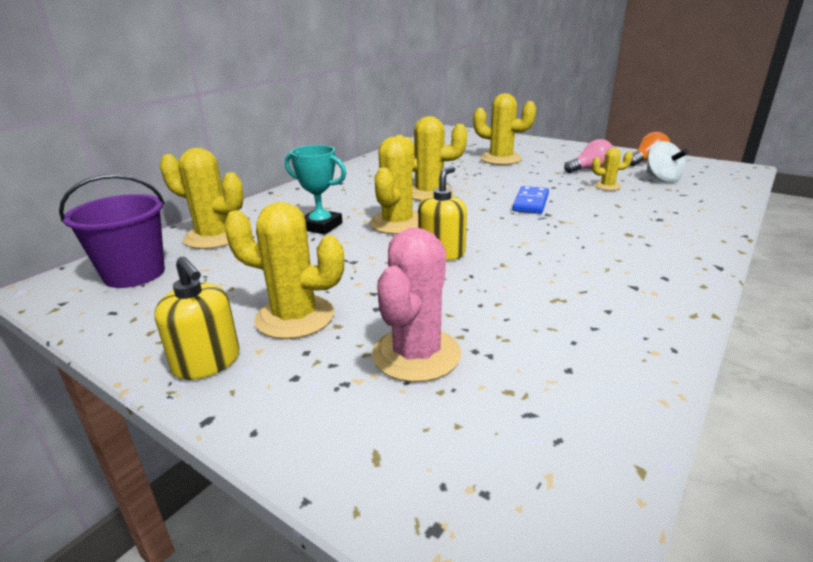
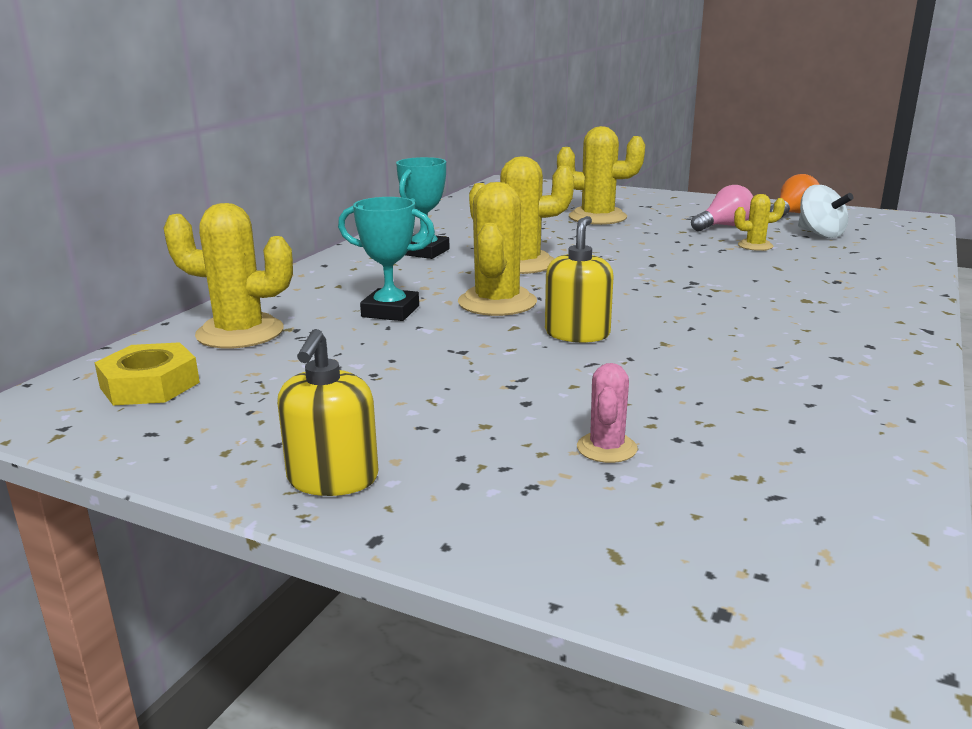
camera: 10 degrees left, 5 degrees down
purple bucket [59,174,165,288] -> yellow nut [94,342,200,405]
yellow soap dispenser [154,257,240,380] -> yellow soap dispenser turned 60 degrees clockwise [277,329,379,496]
yellow cactus [224,202,344,339] -> none
pink cactus [372,228,461,382] -> pink cactus [577,363,638,463], size x0.52
blue domino [512,186,549,214] -> none
none -> turquoise trophy [396,157,450,259]

